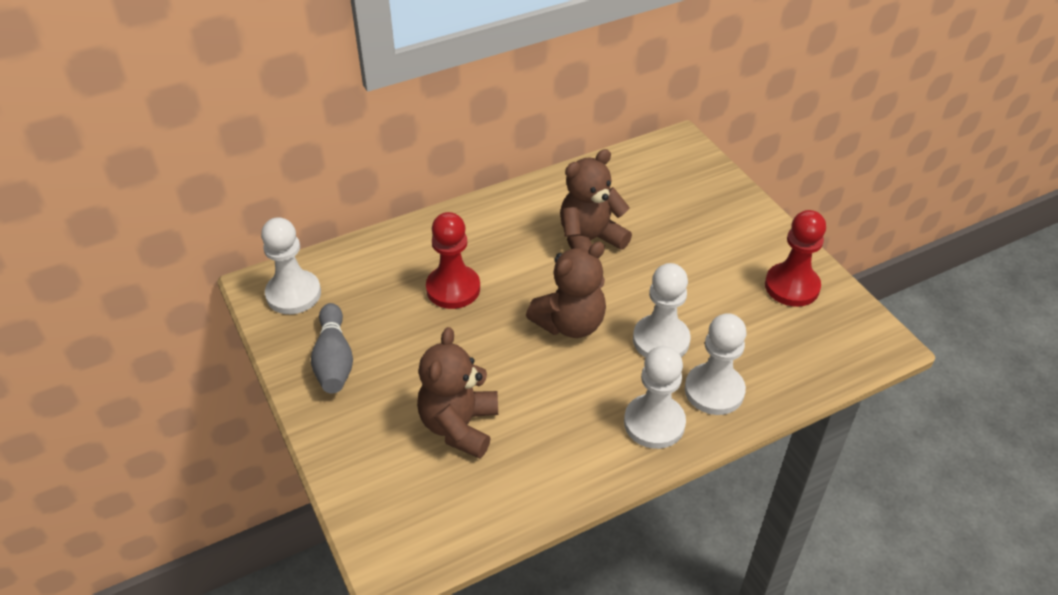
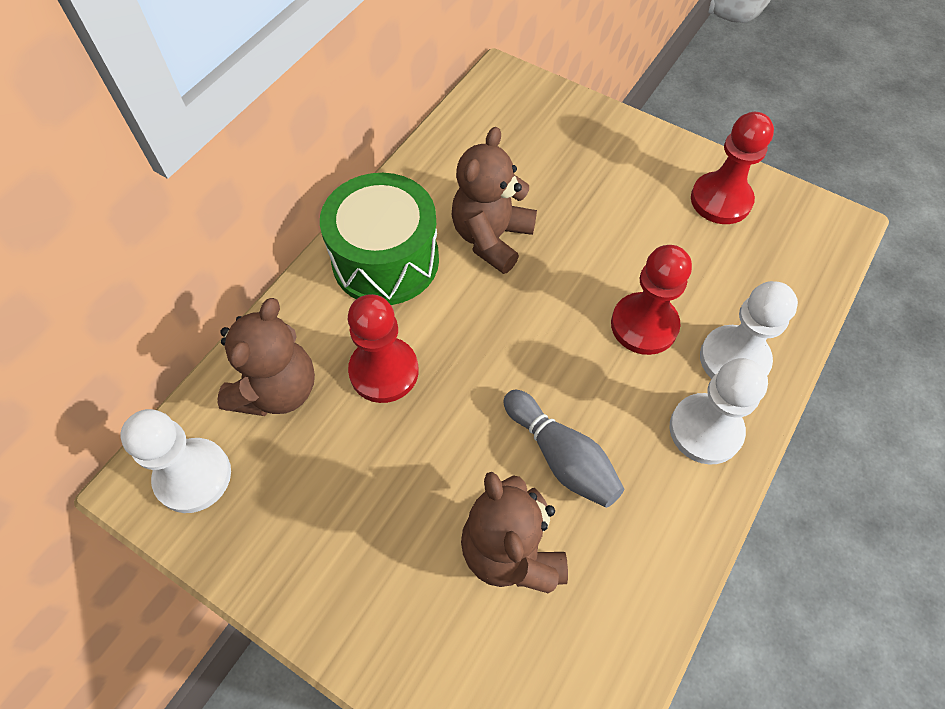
camera: 30 degrees left, 15 degrees up
grey bowling pin [311,303,353,393] -> grey bowling pin moved to [503,390,624,508]
brown teddy bear [526,242,606,338] -> brown teddy bear moved to [217,298,315,416]
white pawn [633,263,691,358] -> red pawn [611,245,692,355]
none -> green drum [320,173,439,305]

